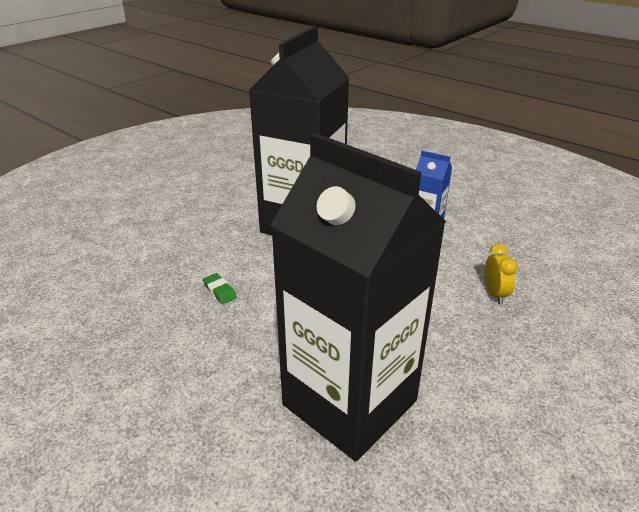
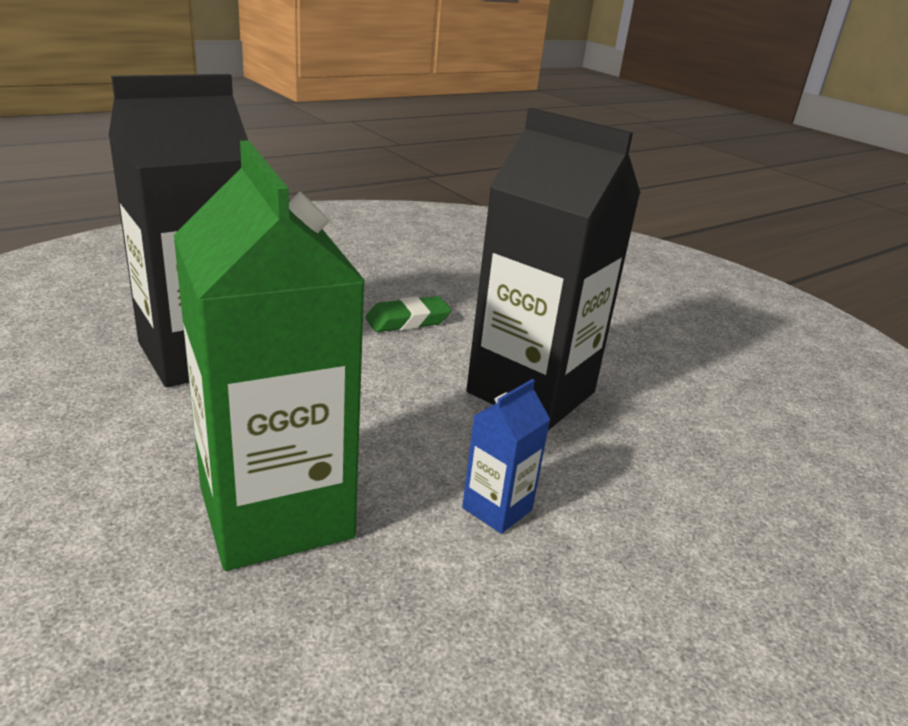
camera: 100 degrees right, 5 degrees down
green eraser [203,273,237,304] -> green eraser [366,296,451,332], size x1.85
yellow clock [485,243,518,304] -> green carton [173,141,365,571]

